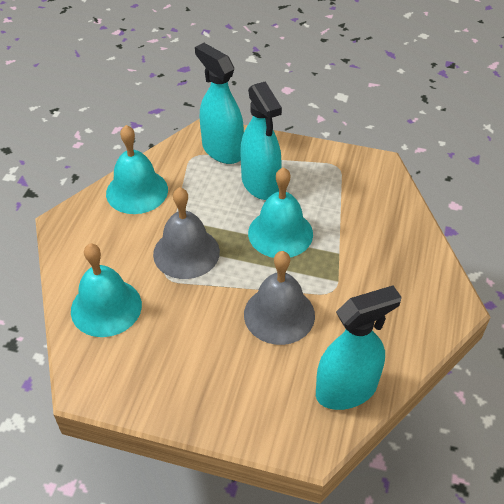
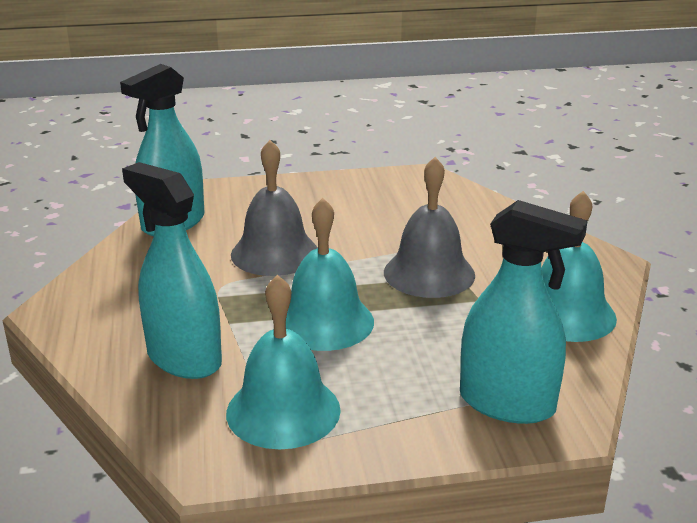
camera: 155 degrees right, 20 degrees down
turquoise bell [71,244,142,337] -> turquoise bell moved to [226,275,341,449]
turquoise spray bottle [240,81,282,200] -> turquoise spray bottle moved to [122,162,222,379]

